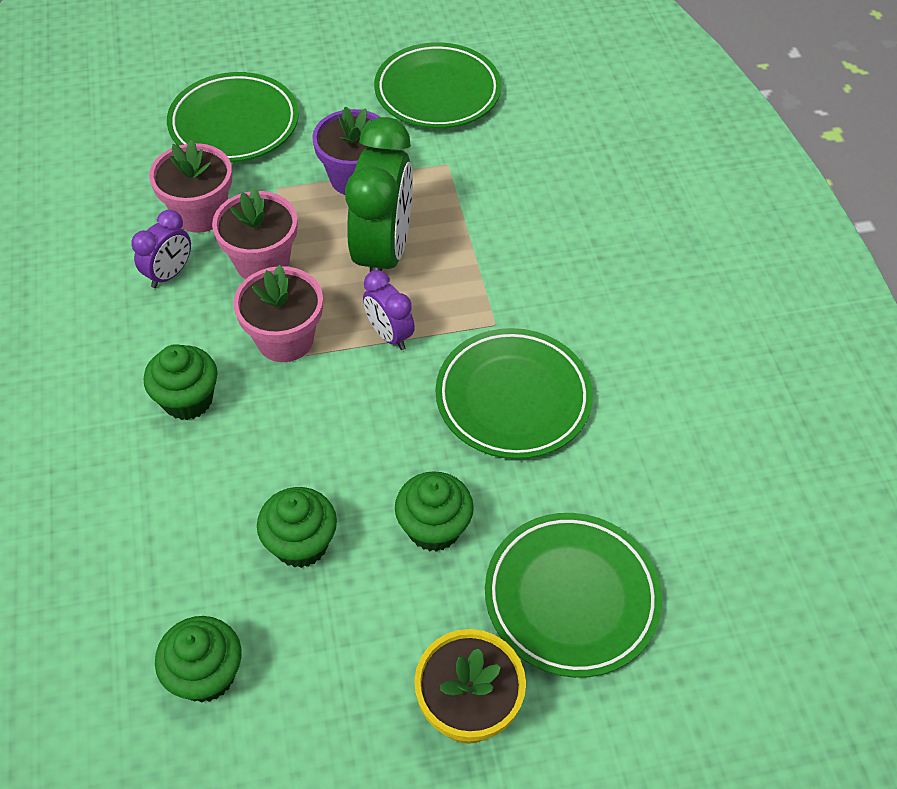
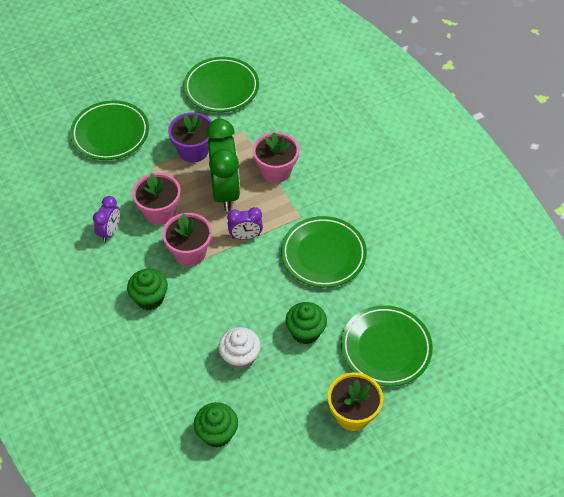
camera: 15 degrees left, 0 degrees up
pink flower pot [149,140,232,233] -> pink flower pot moved to [253,132,299,183]
green cupcake [257,487,337,568] -> white cupcake [219,327,261,370]
purple clock [363,270,415,350] -> purple clock turned 45 degrees counterclockwise [227,207,263,240]

